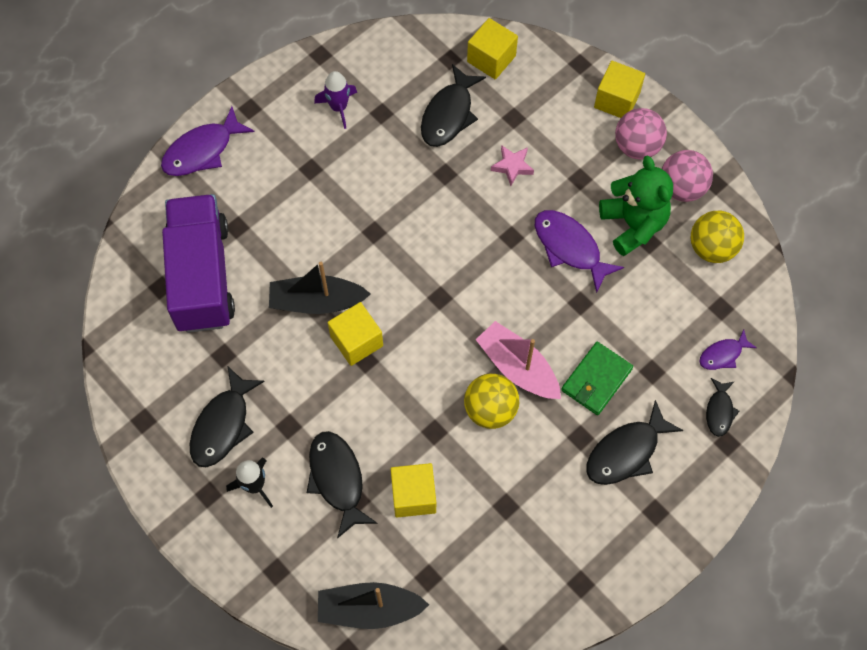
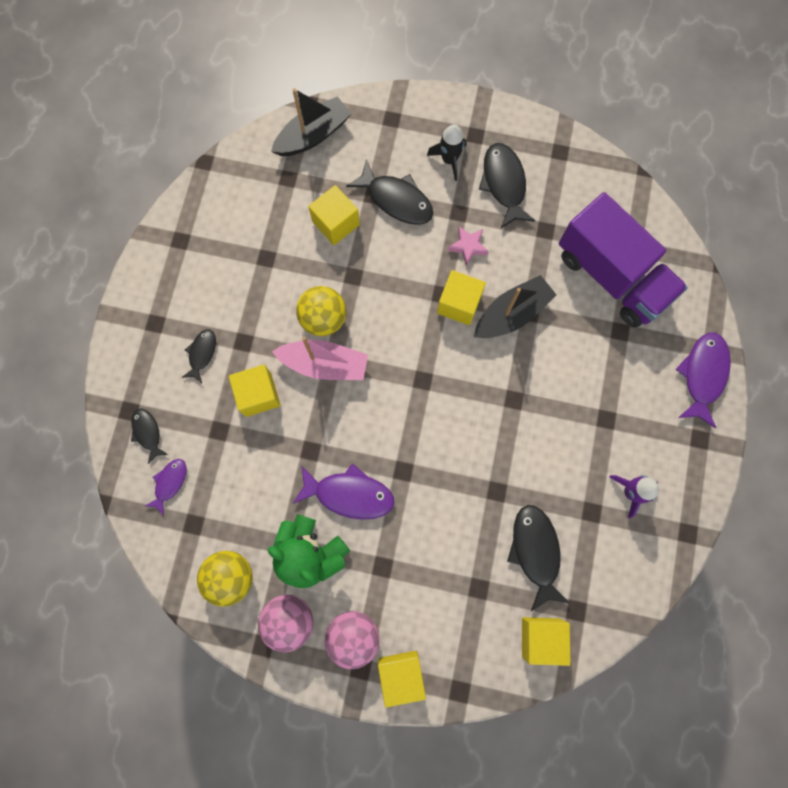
camera: 145 degrees right, 10 degrees up
pink star [491,145,534,186] -> pink star moved to [448,226,489,266]
green wallet [561,342,633,415] -> yellow cube [229,365,281,417]
black fish [586,400,684,485] -> black fish [182,329,216,383], size x0.58

